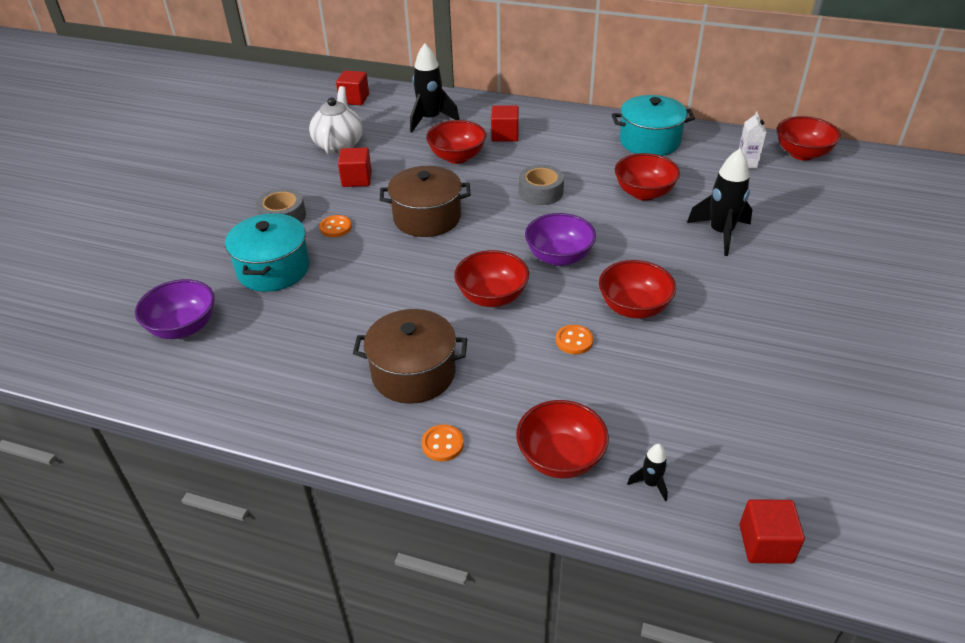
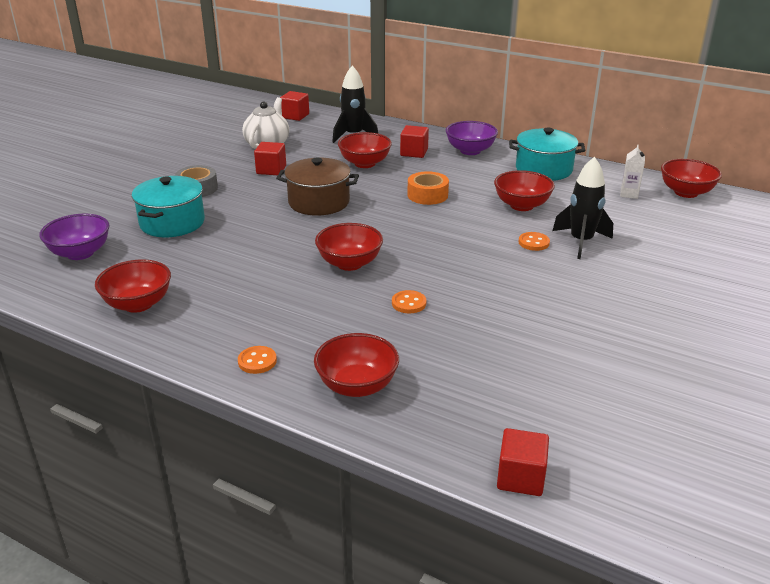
camera: 10 degrees right, 10 degrees down
orange button [320,215,352,237] -> orange button moved to [518,232,550,251]
brown pot [353,309,467,404] -> none
grey tape [519,165,564,205] -> orange tape [407,171,449,205]
purple bowl [525,213,596,266] -> purple bowl moved to [446,121,498,155]
red bowl [599,260,676,319] -> red bowl moved to [95,259,171,313]
black rocket [627,444,668,502] -> none

